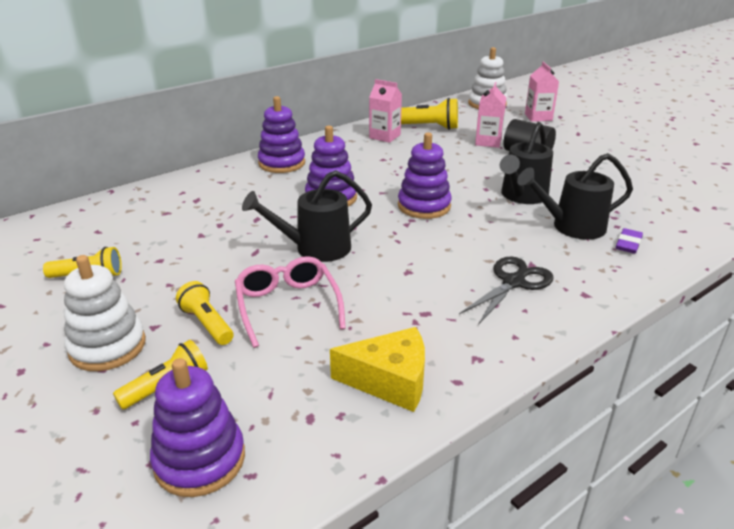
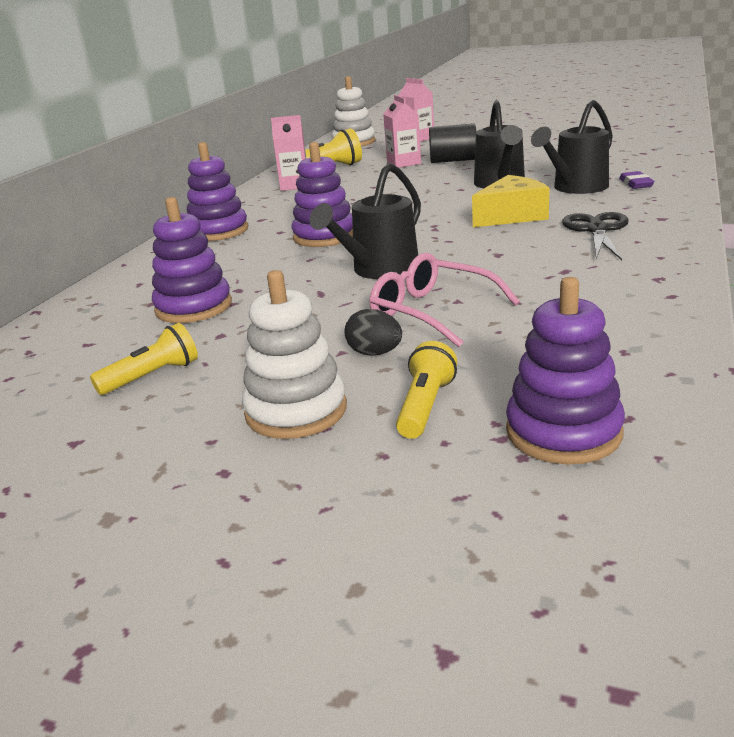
camera: 30 degrees left, 5 degrees down
yellow flashlight [176,281,233,345] -> black egg [344,309,402,355]
yellow cheese [330,327,425,412] -> yellow cheese moved to [472,175,550,227]
purple stacking toy [398,133,452,219] -> purple stacking toy moved to [152,197,232,323]

